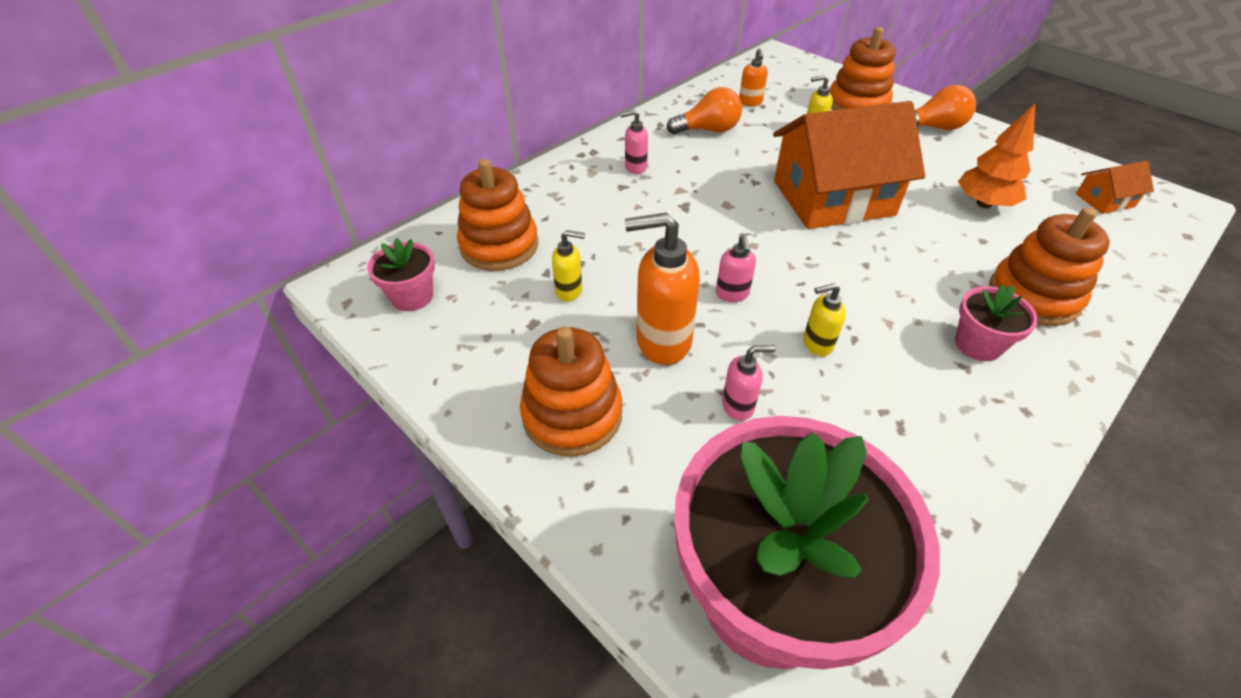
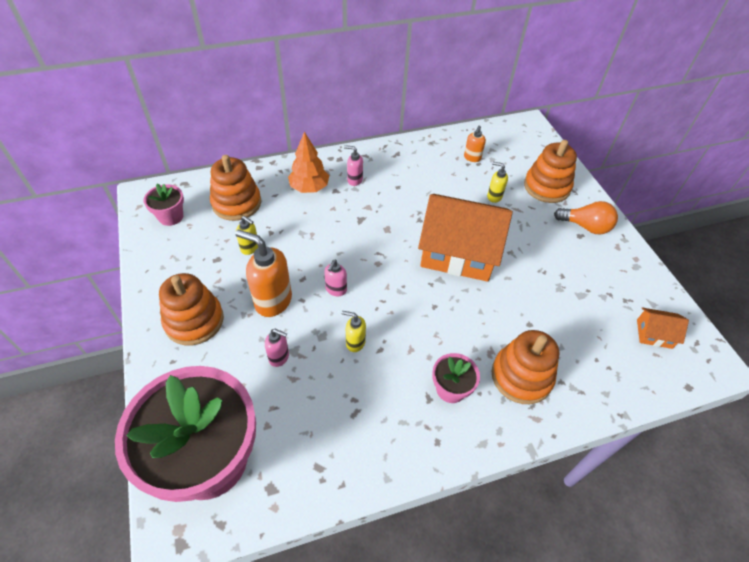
camera: 25 degrees right, 5 degrees up
orange light bulb [667,87,742,134] -> none
orange tree [958,103,1035,208] -> orange tree moved to [288,132,329,193]

